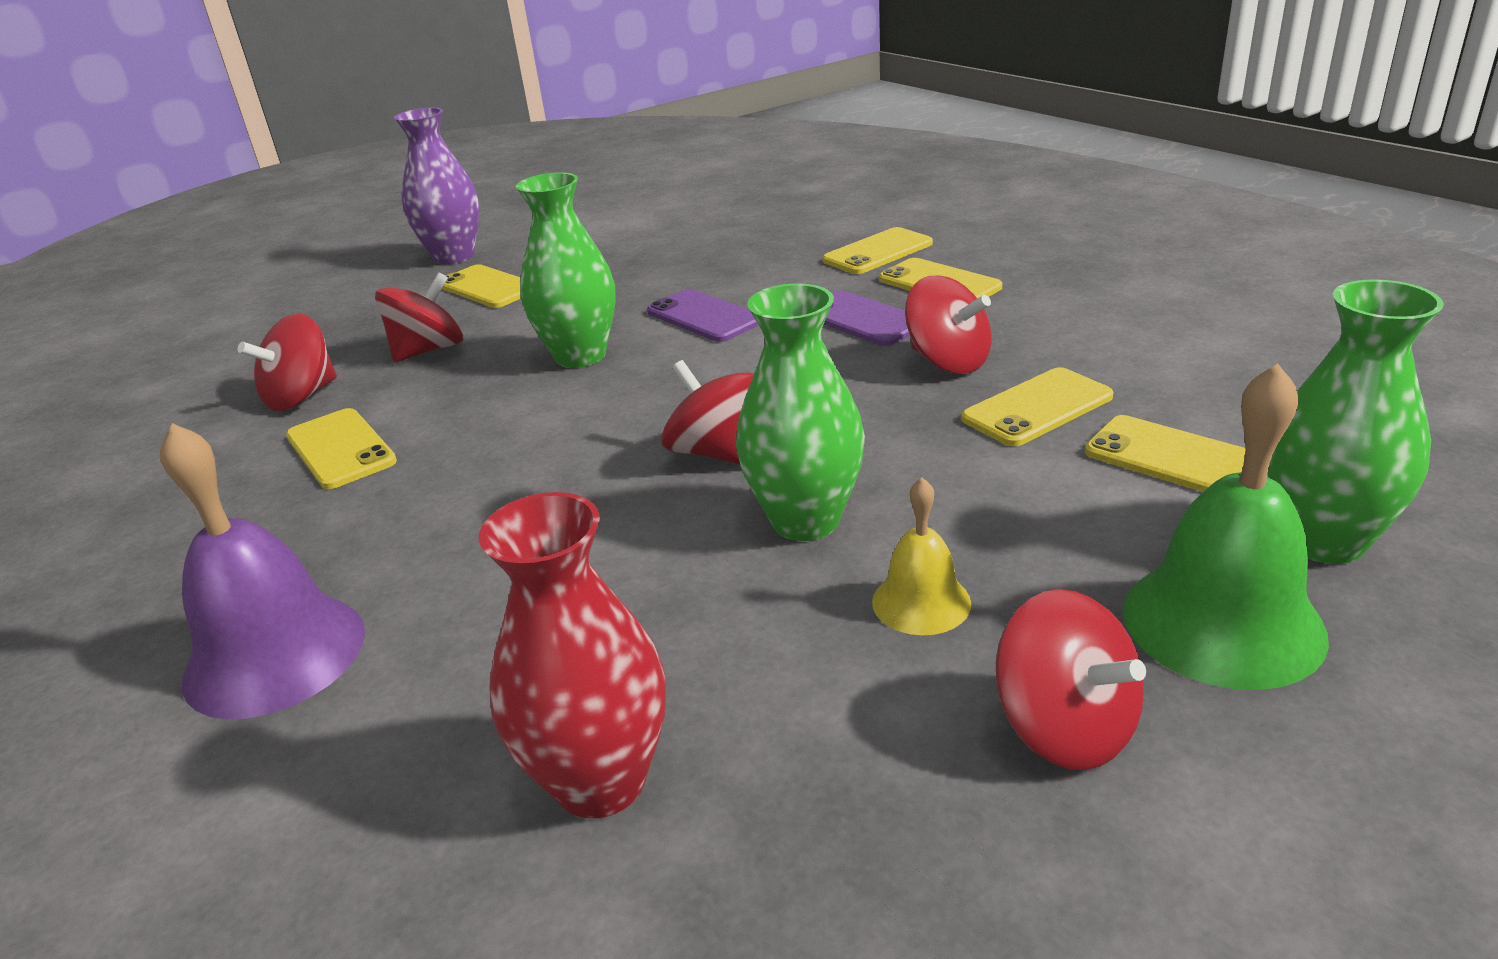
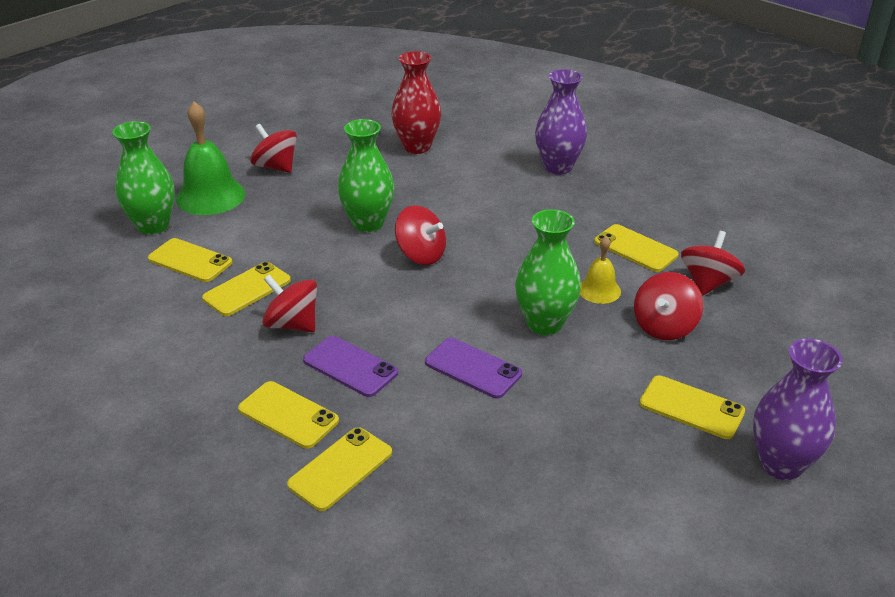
camera: 165 degrees right, 5 degrees up
purple bell [160,423,365,719] -> purple vase [535,69,587,175]
yellow bell [872,477,971,635] -> yellow bell moved to [580,236,621,304]

